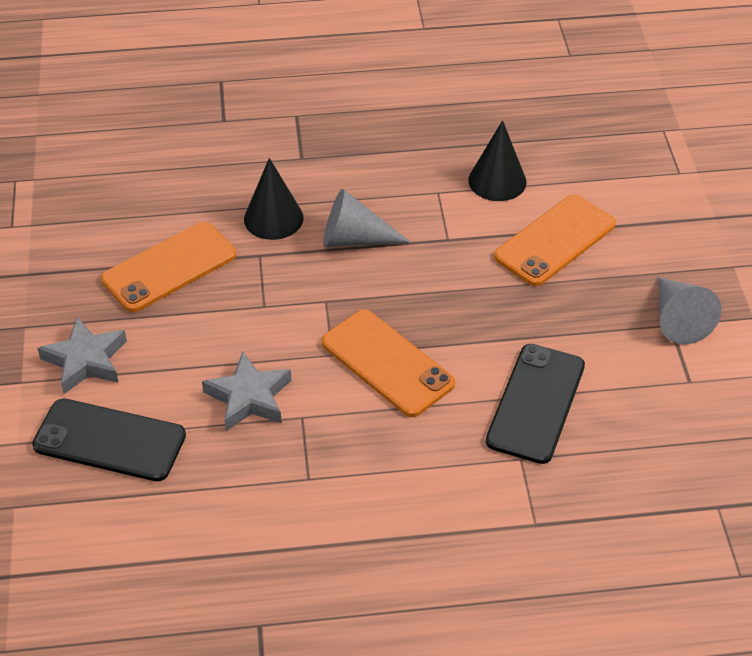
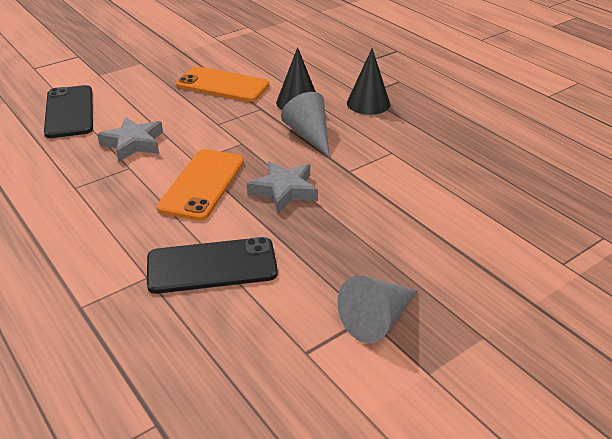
camera: 60 degrees right, 10 degrees down
grey star [37,317,127,394] -> grey star moved to [247,161,318,213]
black cone [468,120,527,201] -> black cone moved to [347,48,390,115]
orange phone [494,194,616,286] -> none

